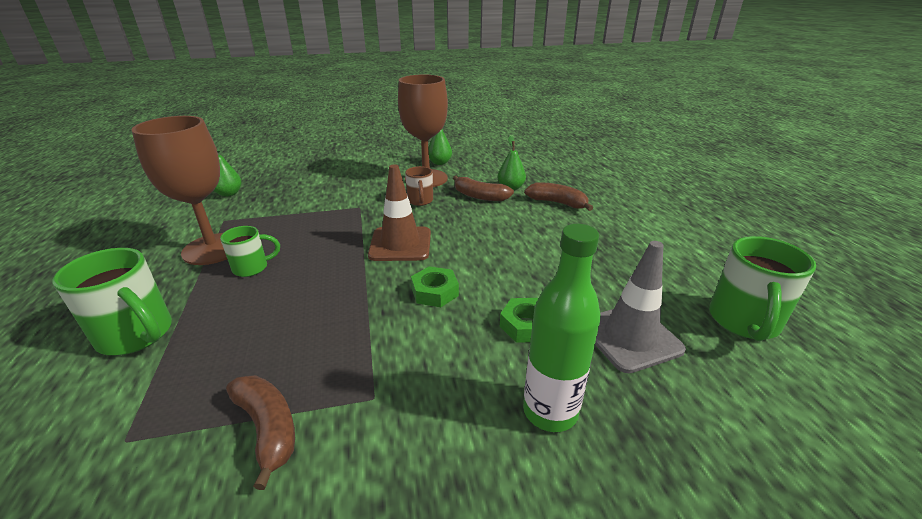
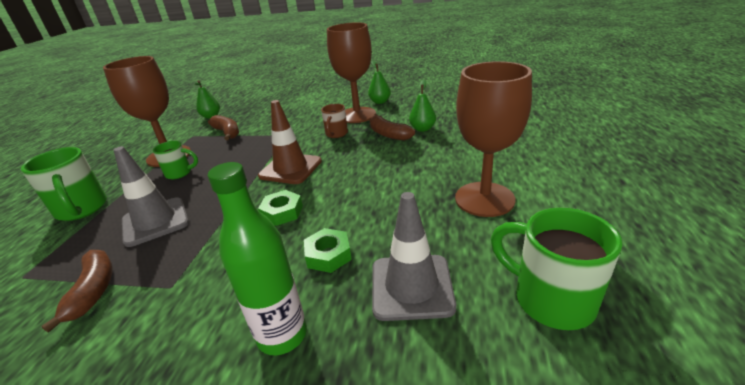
camera: 25 degrees right, 0 degrees up
brown banana [524,182,593,211] -> brown banana moved to [208,115,239,140]
green mug [709,236,816,341] -> green mug turned 90 degrees clockwise [491,208,622,330]
none -> grey traffic cone [114,146,189,247]
none -> brown goblet [455,61,532,217]

